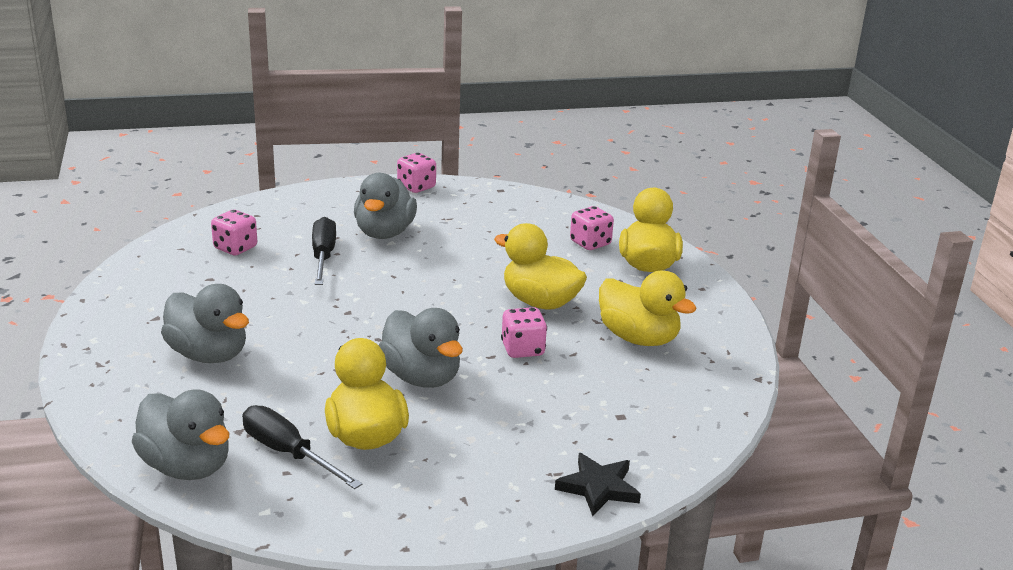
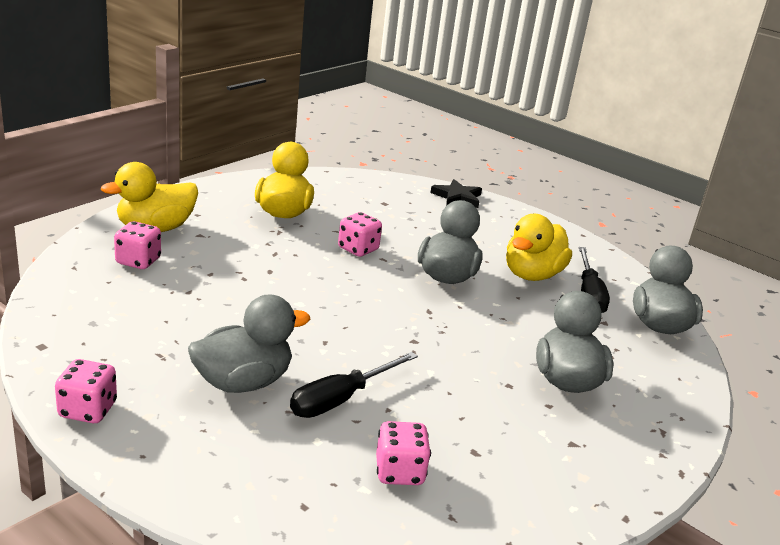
camera: 130 degrees left, 0 degrees up
yellow duck [494,223,587,310] -> none

